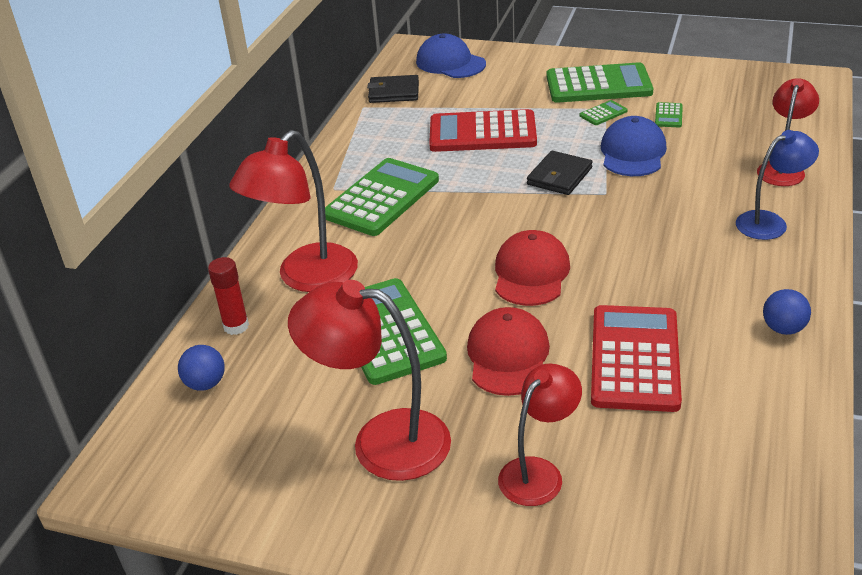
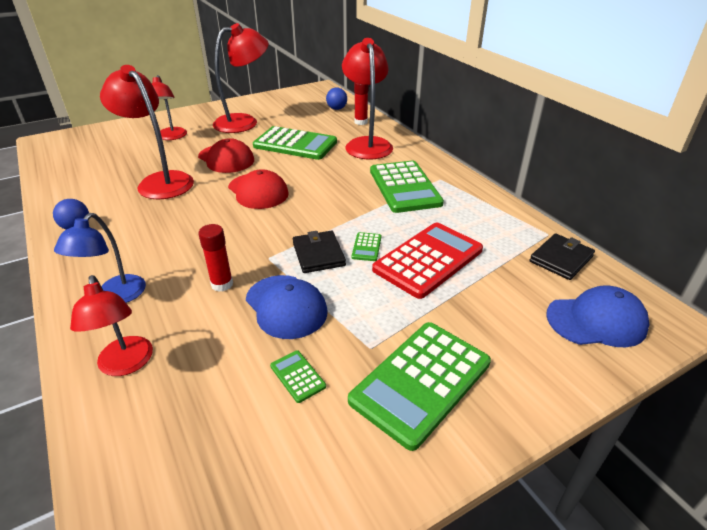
camera: 130 degrees right, 0 degrees up
green calculator [580,100,628,125] -> green calculator moved to [352,232,381,261]
red calculator [591,305,682,412] -> red lamp [100,65,194,199]
none -> red glue stick [198,224,233,292]

